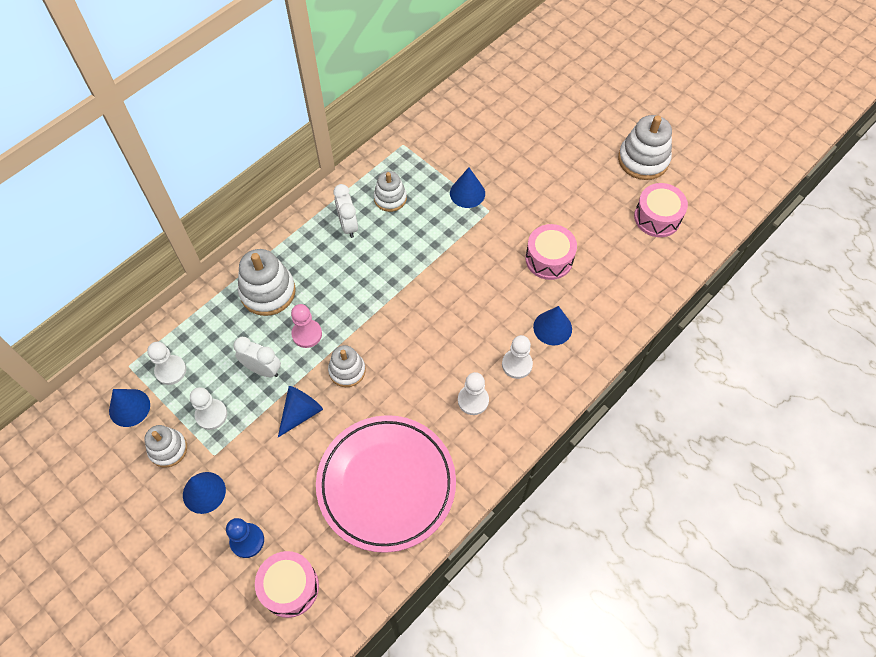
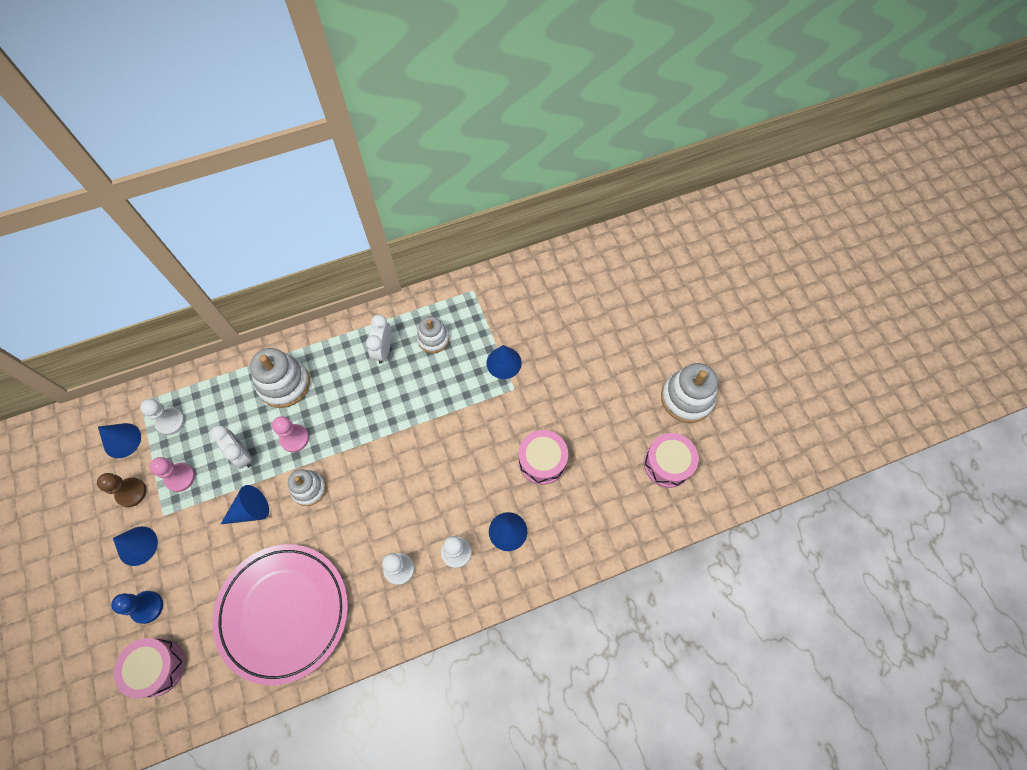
camera: 25 degrees right, 5 degrees up
white stacking toy [144,425,187,468] -> brown pawn [97,473,146,507]
white pawn [190,387,227,430] -> pink pawn [149,457,195,492]

